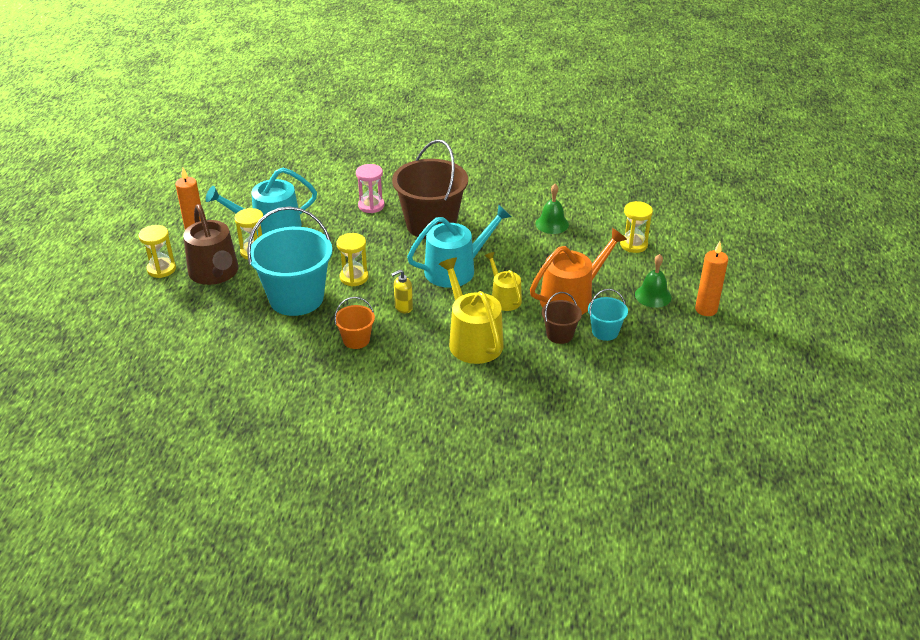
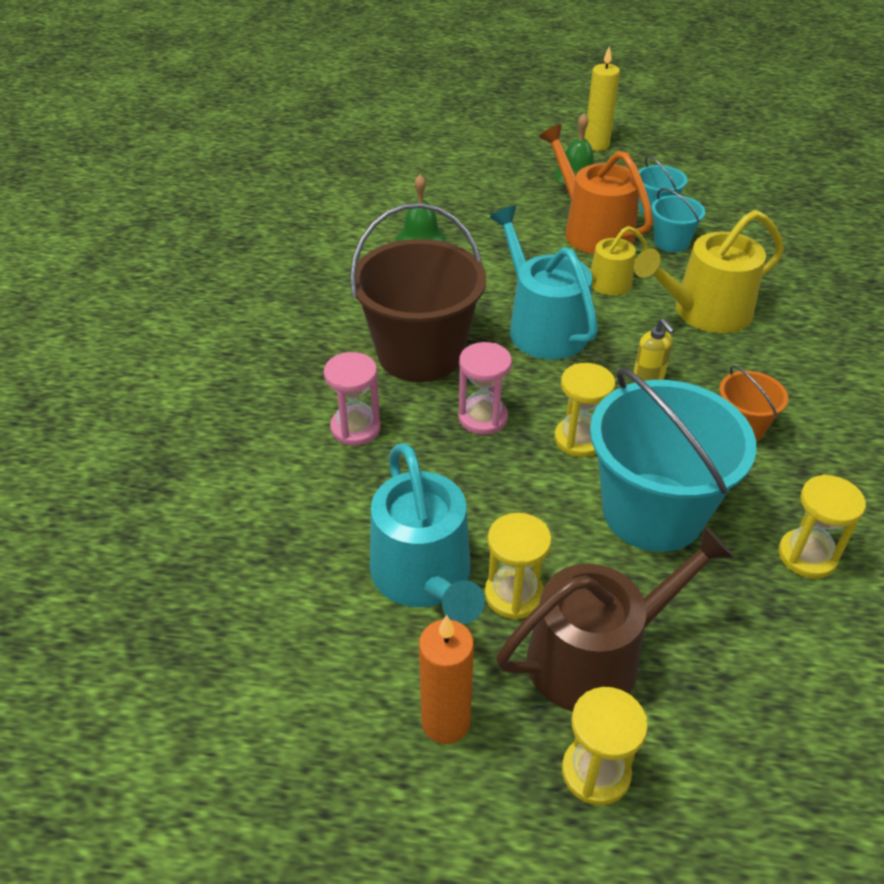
camera: 90 degrees left, 5 degrees up
brown bucket [542,292,582,344] -> turquoise bucket [651,188,705,252]
yellow hourglass [620,201,653,253] -> yellow hourglass moved to [778,474,866,579]
orange candle [695,242,728,316] -> yellow candle [584,46,620,151]
none -> pink hourglass [458,342,512,435]

